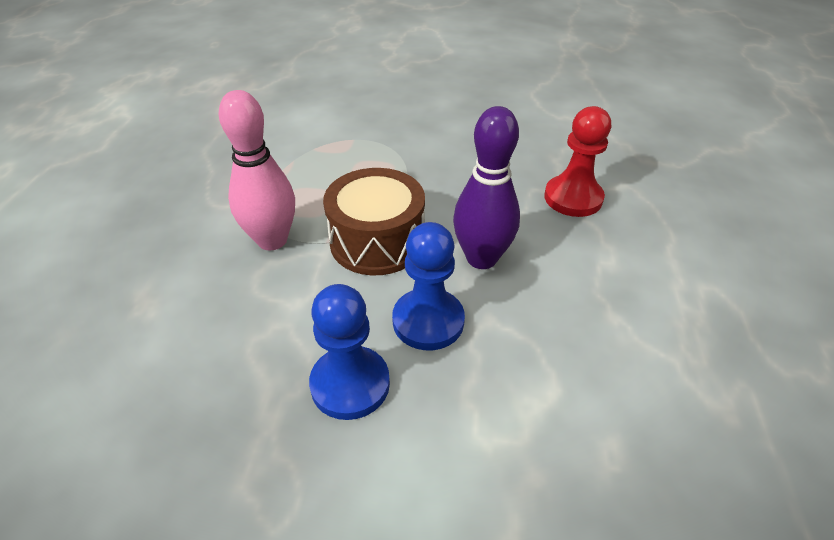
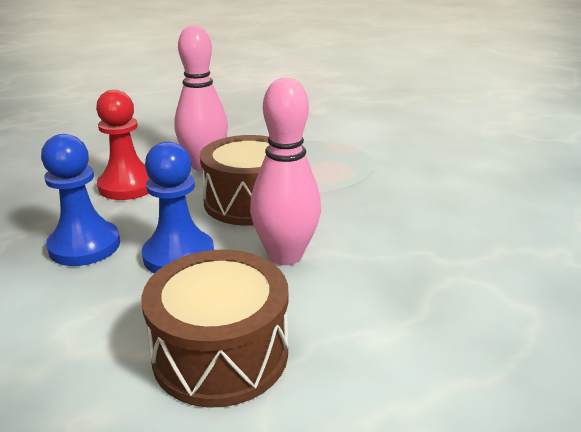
camera: 55 degrees right, 15 degrees down
purple bowling pin [453,106,520,269] -> pink bowling pin [250,78,321,265]
red pawn [544,106,611,217] -> red pawn moved to [96,90,150,200]
none -> brown drum [142,250,288,408]

